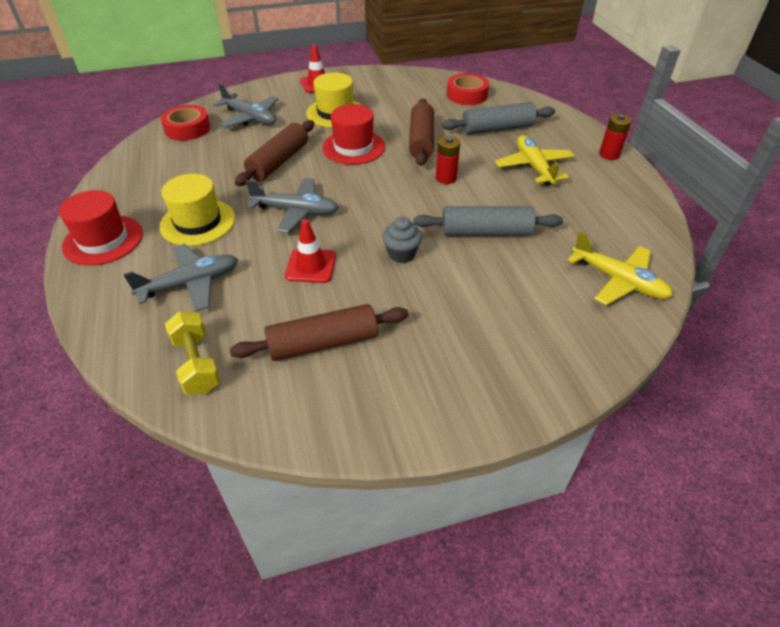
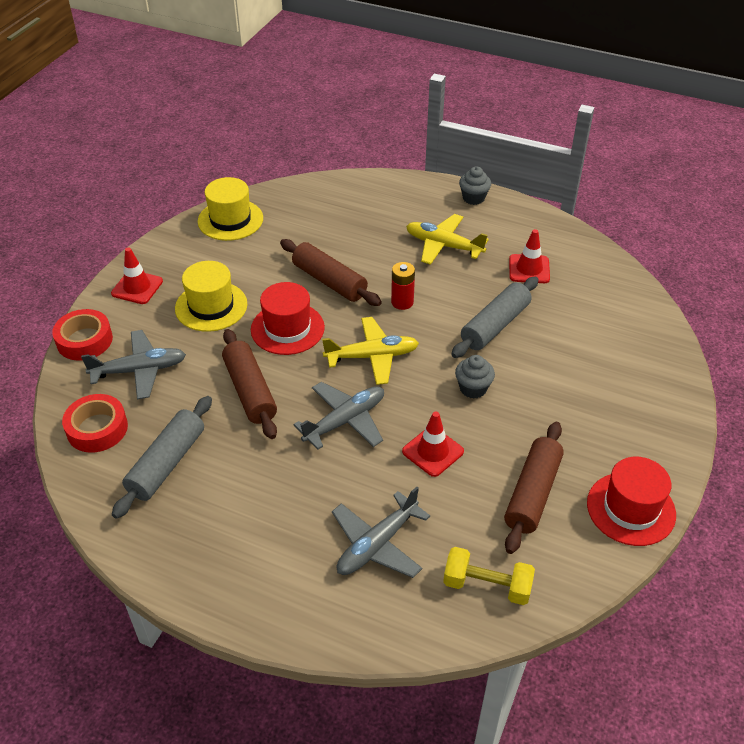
camera: 50 degrees left, 0 degrees up
red hat [59,190,143,266] -> red hat moved to [587,457,676,546]
grey plane [123,244,238,311] -> grey plane turned 150 degrees counterclockwise [332,487,430,578]
yellow hat [159,174,235,246] -> yellow hat moved to [198,177,263,241]
grey rolling pin [442,102,555,135] -> grey rolling pin moved to [112,396,212,519]
red tape [447,73,489,105] -> red tape moved to [52,309,113,360]
yellow plane [567,231,673,305] -> yellow plane moved to [322,317,419,385]
red battery [599,114,632,160] -> grey cupcake [459,166,491,205]
none -> red traffic cone [509,229,550,283]

